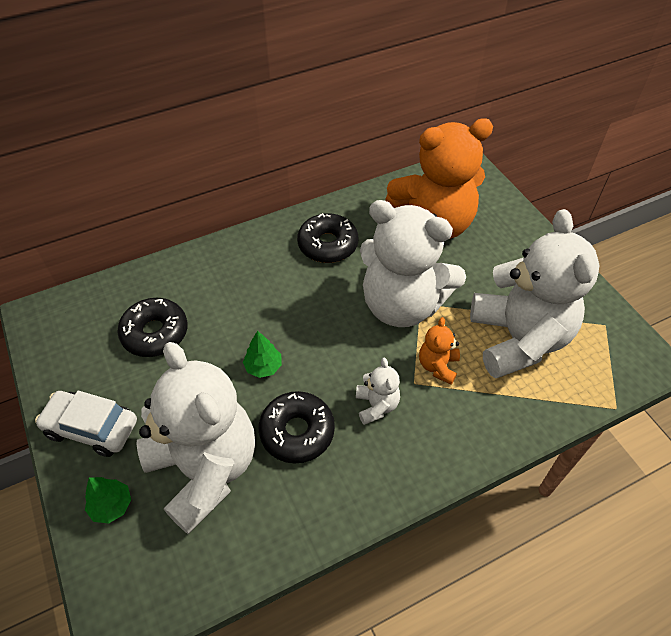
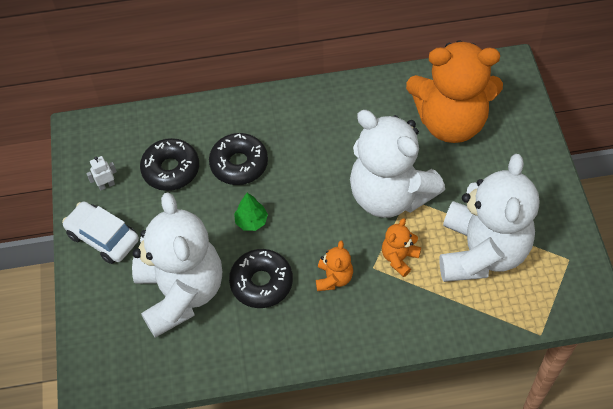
camera: 20 degrees right, 5 degrees up
green tree [85,477,131,523] -> none
black donut [297,213,358,263] -> black donut moved to [209,133,268,185]
white teddy bear [356,358,400,425] -> orange teddy bear [316,240,353,291]
none -> white robot [86,156,117,191]

